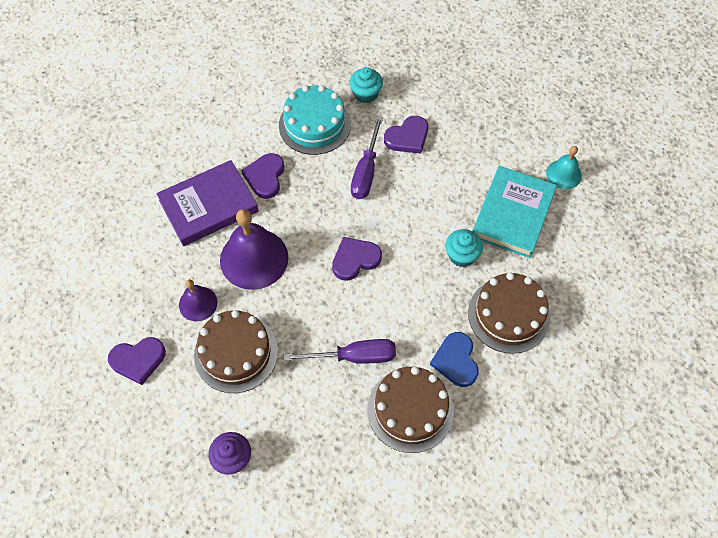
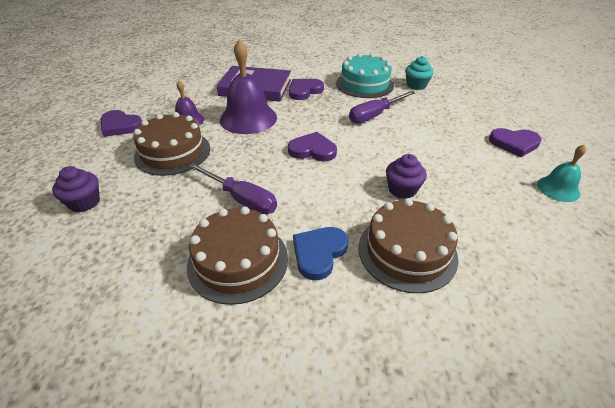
camera: 40 degrees right, 20 degrees down
purple heart [384,116,428,154] -> purple heart moved to [489,128,542,157]
turquoise cupcake [445,229,483,267] -> purple cupcake [386,154,427,199]
turquoise book [473,166,557,258] -> none

